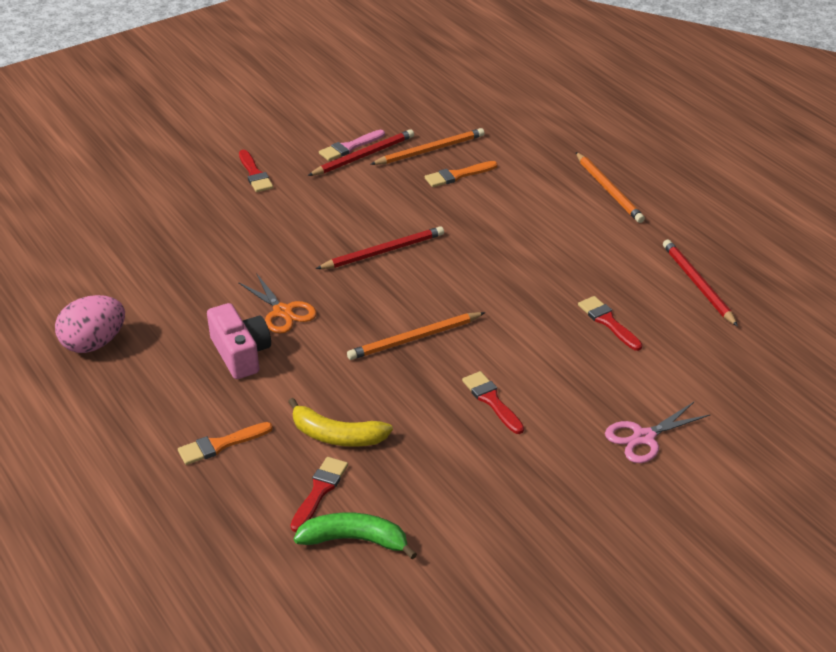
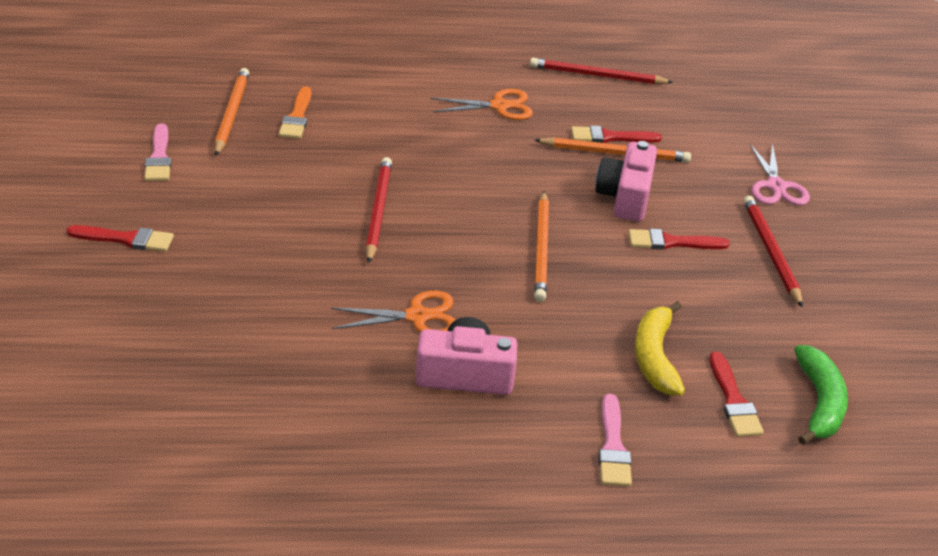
camera: 65 degrees left, 0 degrees up
pink egg [55,295,125,353] -> none
orange brush [178,422,273,465] -> pink brush [598,394,632,486]
yellow banana [288,398,393,447] -> yellow banana turned 135 degrees clockwise [635,301,685,395]
red brush [290,457,348,532] -> red brush turned 150 degrees counterclockwise [709,352,764,437]
green banana [294,512,417,560] -> green banana turned 150 degrees clockwise [794,345,848,445]
red pencil [308,129,414,176] -> red pencil moved to [743,196,803,308]
orange pencil [576,152,645,223] -> orange pencil moved to [534,137,691,163]
none -> orange scissors [431,89,533,120]
none -> pink camera [595,141,657,221]

